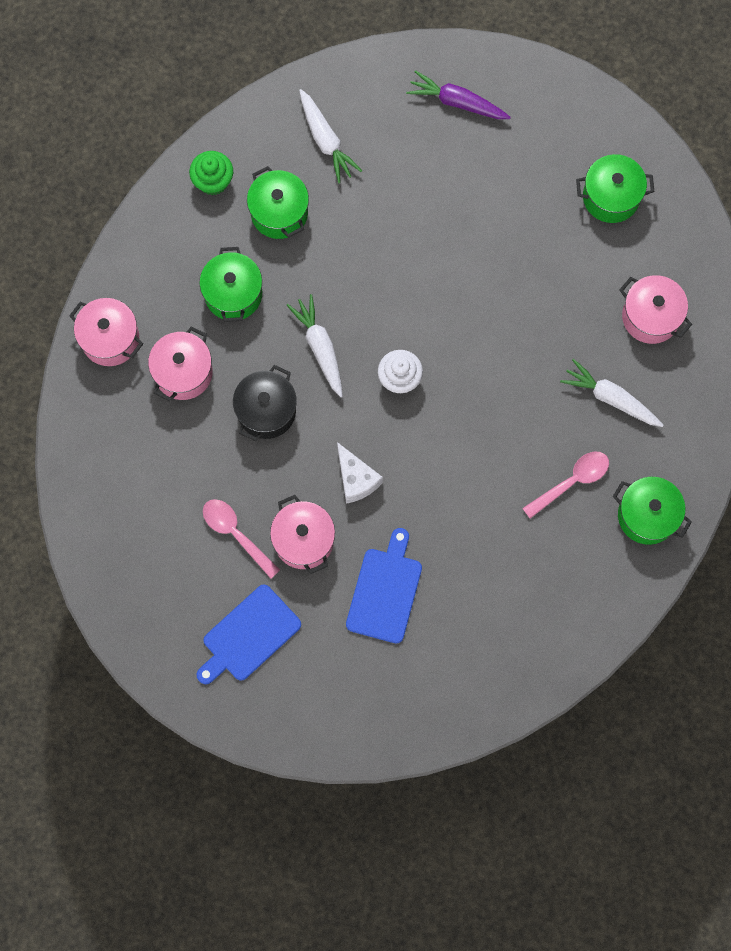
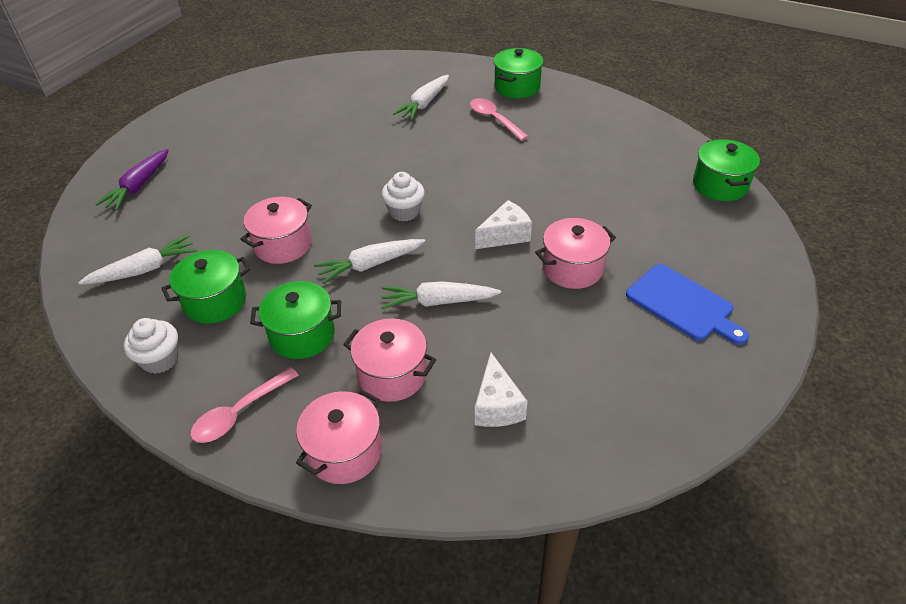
camera: 90 degrees left, 30 degrees down
green cupcake [189,151,233,195] -> white cupcake [124,318,179,374]
pink spoon [203,499,280,578] -> pink spoon moved to [190,367,299,443]
black pot [233,365,297,441] -> white carrot [381,281,501,309]
blue cutting board [346,528,422,643] -> none
green pot [576,154,654,223] -> green pot moved to [693,139,760,201]
pink pot [620,275,692,344] -> pink pot moved to [240,197,312,264]
none -> white cheese [475,352,527,427]

